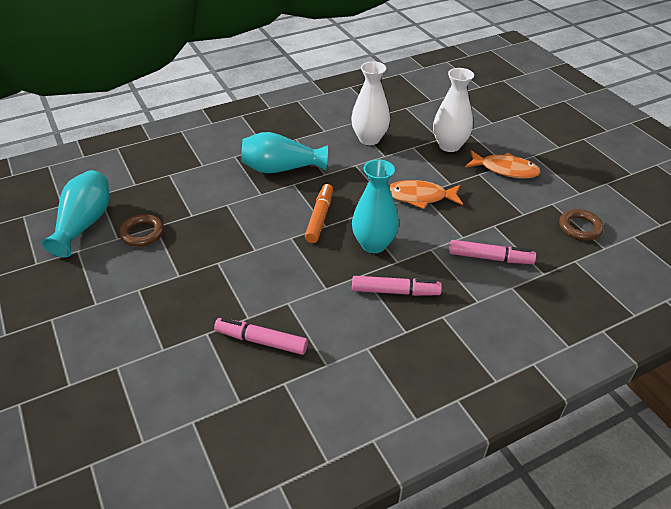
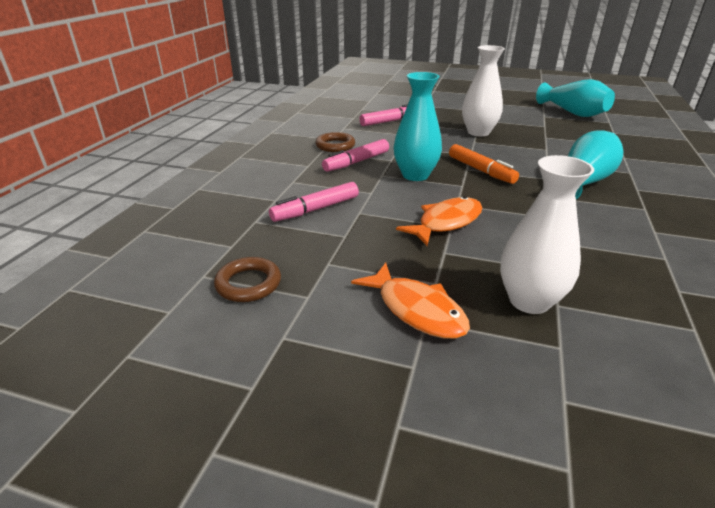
camera: 135 degrees right, 10 degrees down
brown ring [119,214,164,247] -> brown ring moved to [315,132,355,152]
white vase [351,61,390,145] -> white vase moved to [462,45,505,137]
orange fish [465,150,541,178] -> orange fish turned 105 degrees counterclockwise [351,263,470,339]

